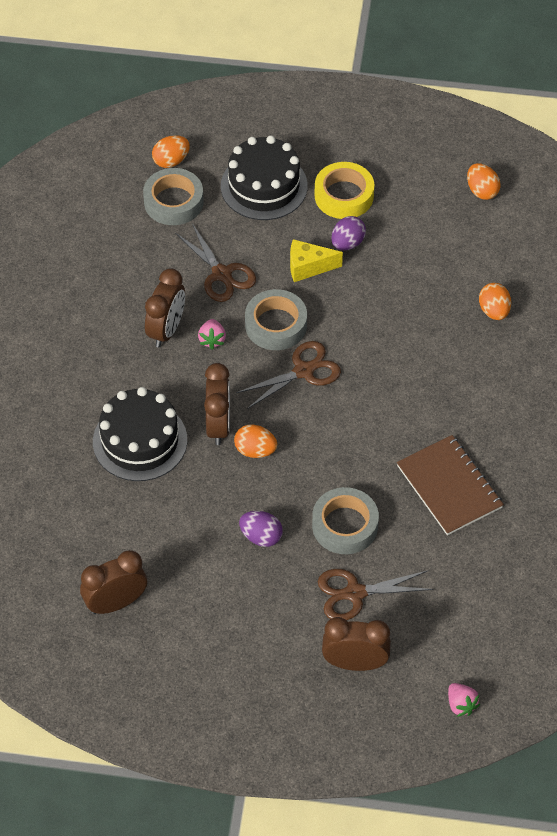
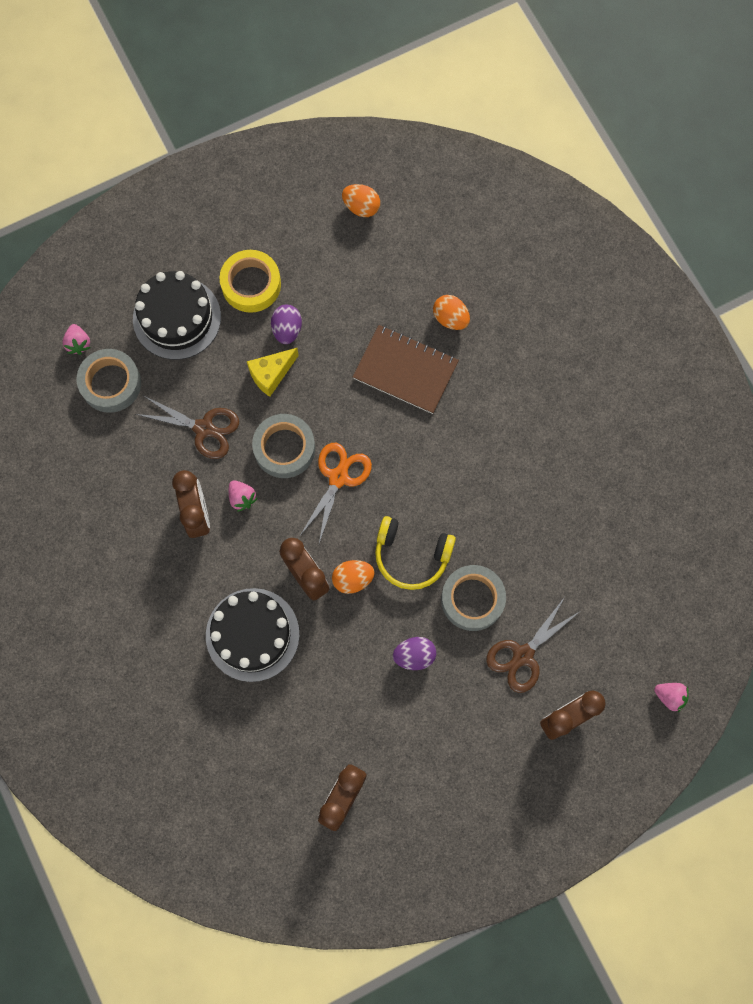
camera: 35 degrees left, 20 degrees up
orange egg [152,135,190,168] -> pink strawberry [62,324,90,355]
brown scissors [236,341,341,409] -> orange scissors [300,443,372,543]
brown notebook [397,435,504,535] -> brown notebook moved to [353,325,459,414]
none -> yellow headphones [375,516,456,590]

